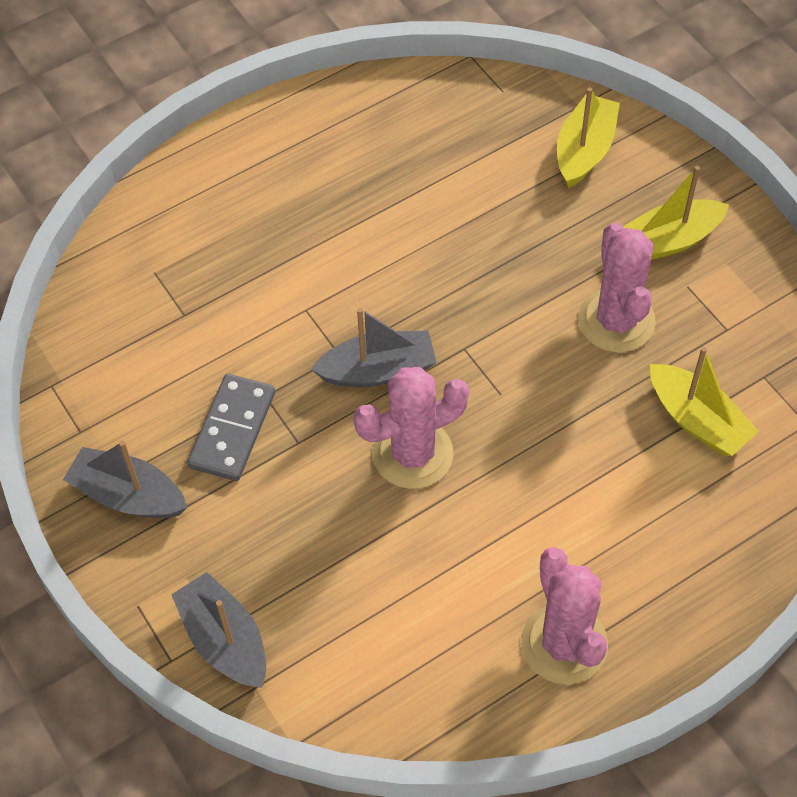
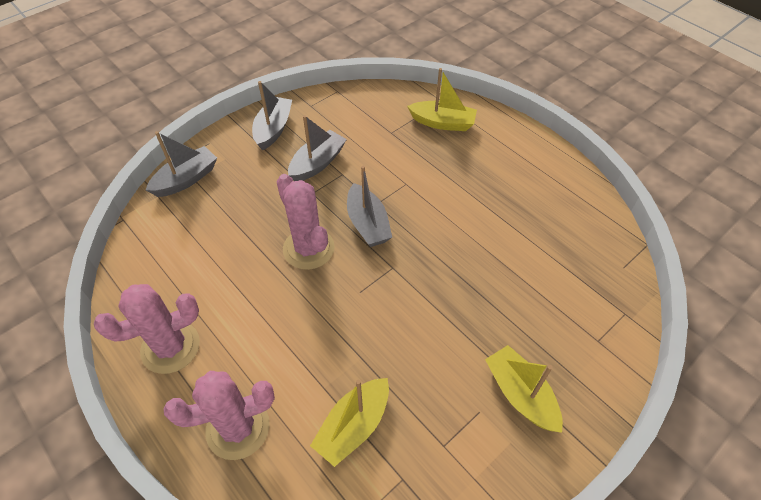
camera: 80 degrees right, 5 degrees down
grey domino [187,374,275,481] -> grey boat [288,115,347,181]
yellow boat [557,87,620,188] -> yellow boat moved to [407,68,477,131]
pink cactus [578,222,656,352] -> pink cactus moved to [163,371,275,460]

